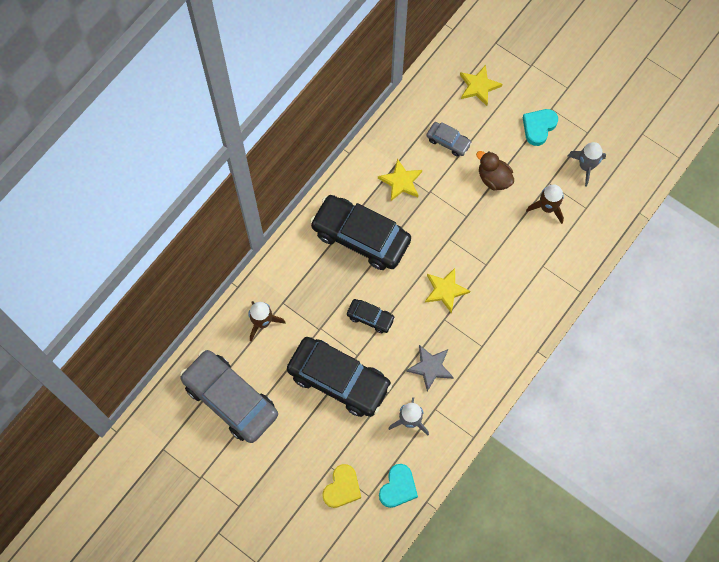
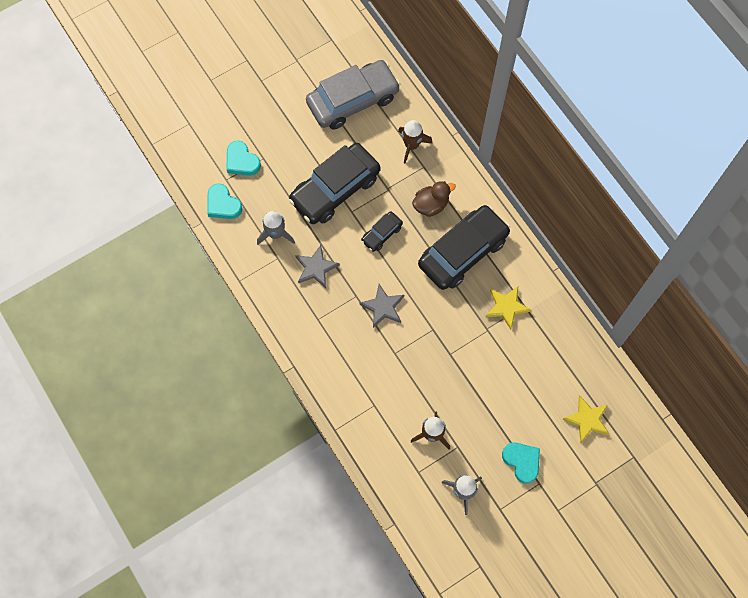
camera: 110 degrees right, 0 degrees up
yellow heart [322,464,361,508] -> turquoise heart [226,141,261,176]
yellow star [425,268,470,313] -> grey star [359,284,404,328]
grey car [426,122,472,157] -> none
brown duck [476,151,514,190] -> brown duck moved to [412,181,456,217]

